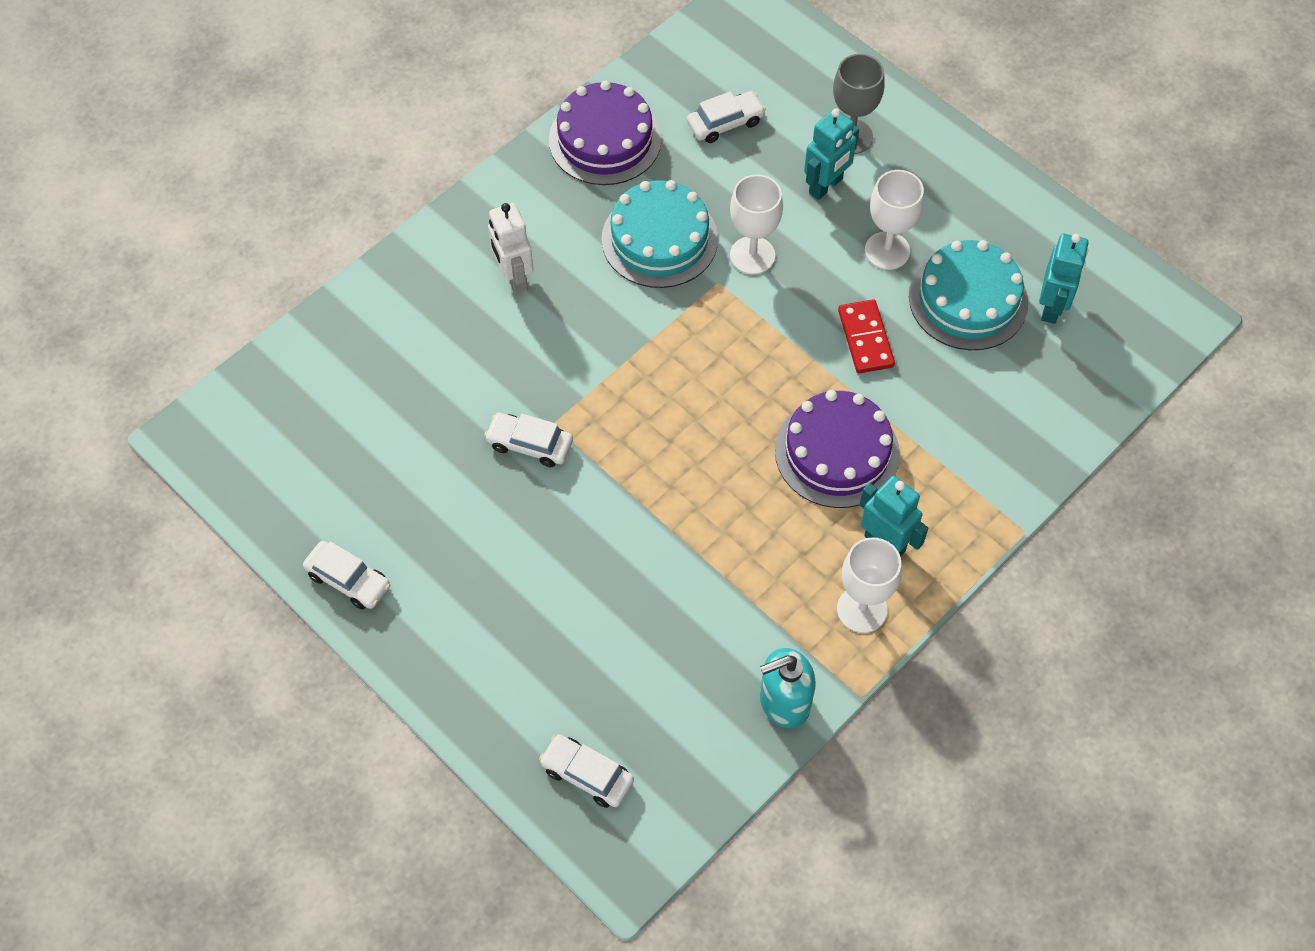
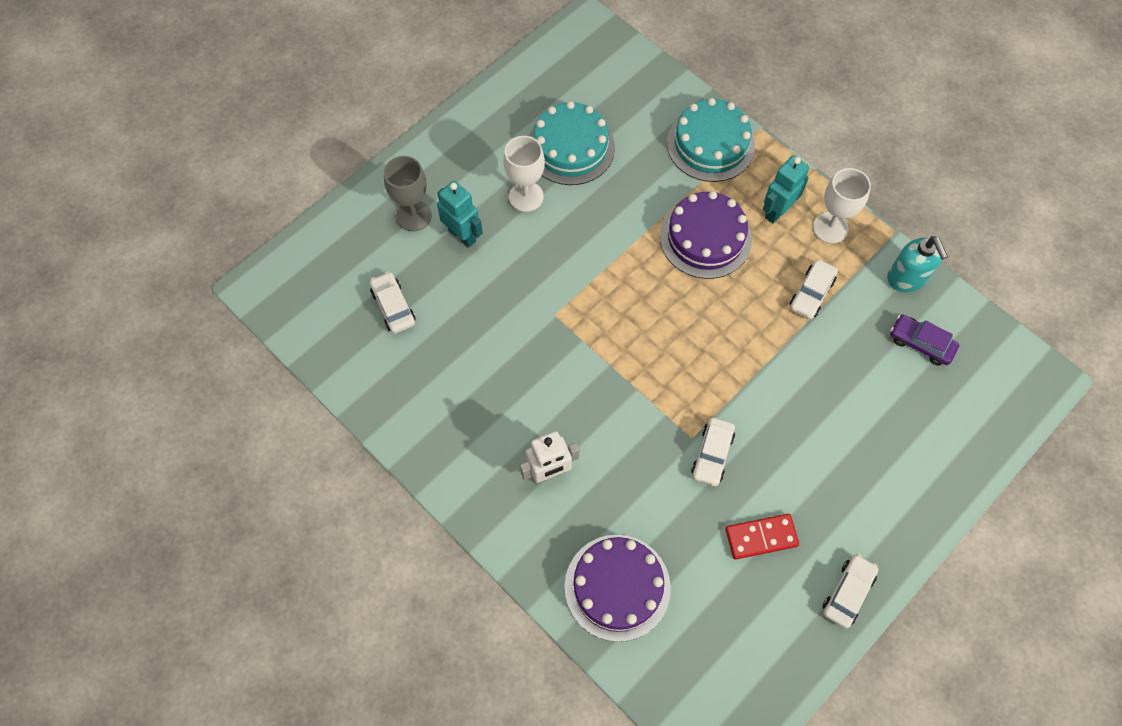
camera: 90 degrees left, 5 degrees up
white car [539,734,634,808] -> white car moved to [790,259,838,319]
purple cake [549,81,662,185] -> purple cake moved to [565,535,671,642]
turquoise cake [601,180,718,288] -> turquoise cake moved to [667,98,755,182]
white goblet [730,174,783,274] -> none
red domino [838,299,895,373] -> red domino moved to [725,514,799,560]
turquoise robot [1039,234,1089,324] -> none
none -> purple car [890,315,959,366]

